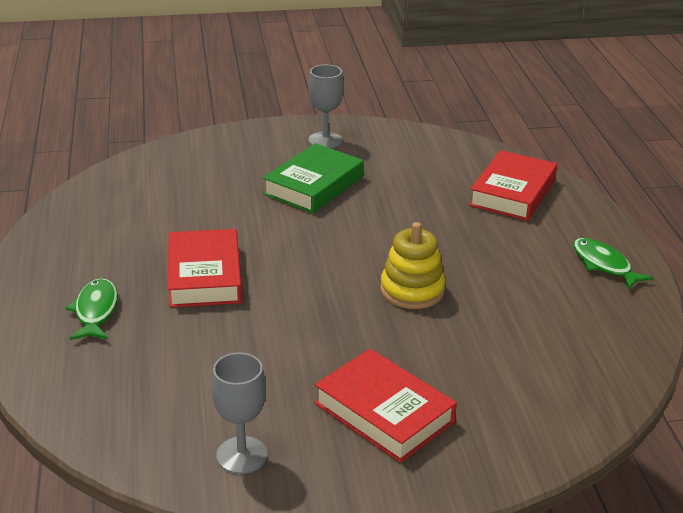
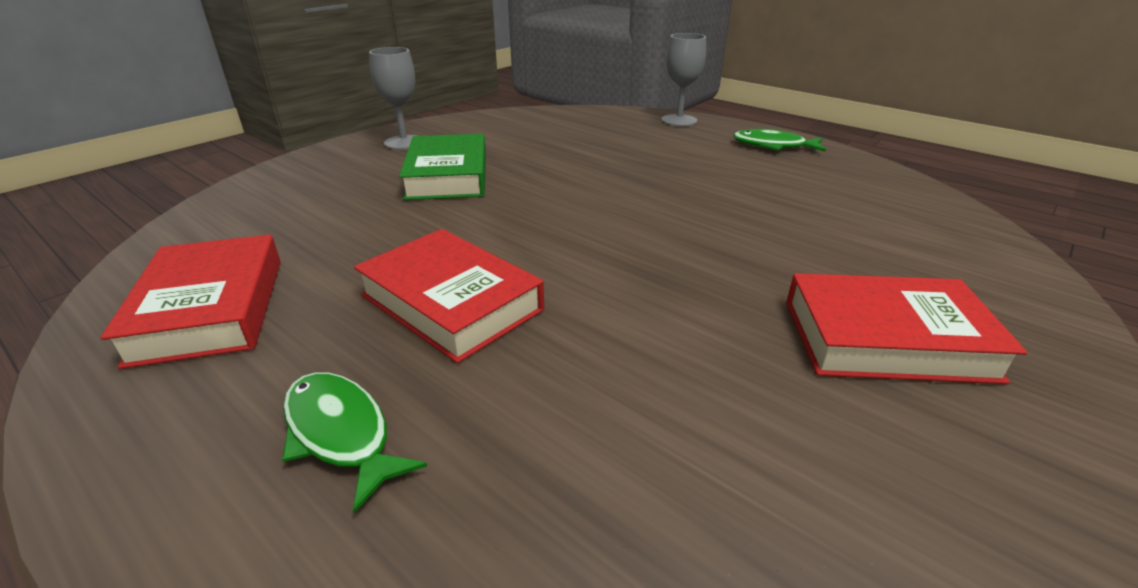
camera: 40 degrees left, 0 degrees up
grey goblet [211,352,267,474] -> grey goblet moved to [662,33,706,127]
yellow stacking toy [381,222,445,309] -> none
red book [469,150,557,221] -> red book moved to [100,235,281,369]

